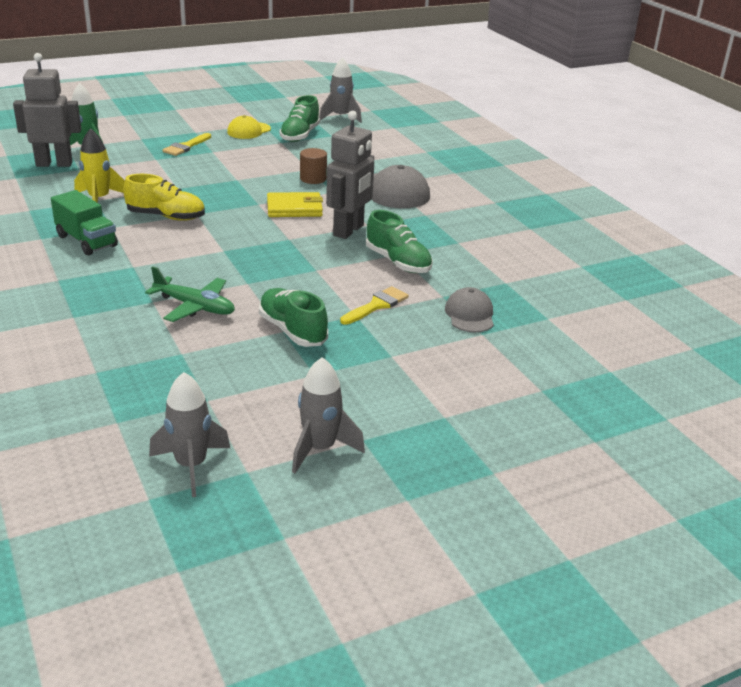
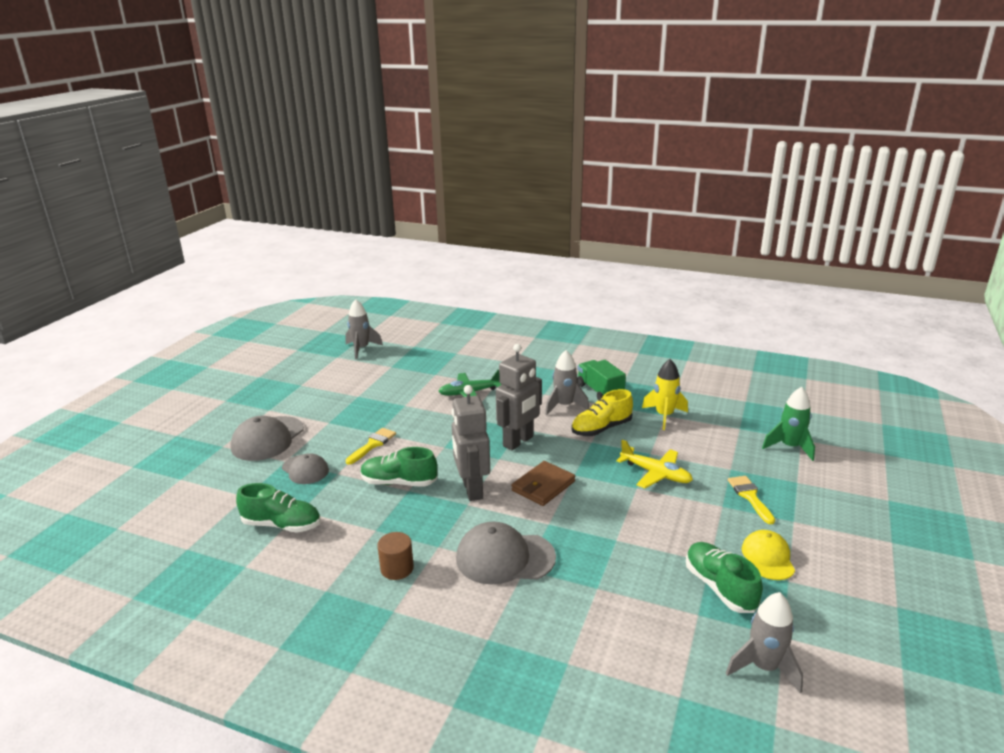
camera: 140 degrees right, 5 degrees down
grey robot [13,53,81,167] -> grey robot moved to [496,344,542,450]
green truck [51,190,118,255] -> green truck turned 60 degrees clockwise [577,360,626,400]
green shoe [259,288,328,347] -> green shoe moved to [236,483,321,532]
yellow wallet [267,192,323,217] -> brown wallet [511,461,575,506]
grey rocket [292,357,365,474] -> grey rocket moved to [545,350,589,415]
brown cylinder [300,148,327,184] -> brown cylinder moved to [377,532,414,580]
yellow brush [340,286,409,325] -> yellow brush turned 150 degrees counterclockwise [345,428,396,465]
none -> grey cap [231,416,304,461]
none -> yellow plane [616,440,693,488]

